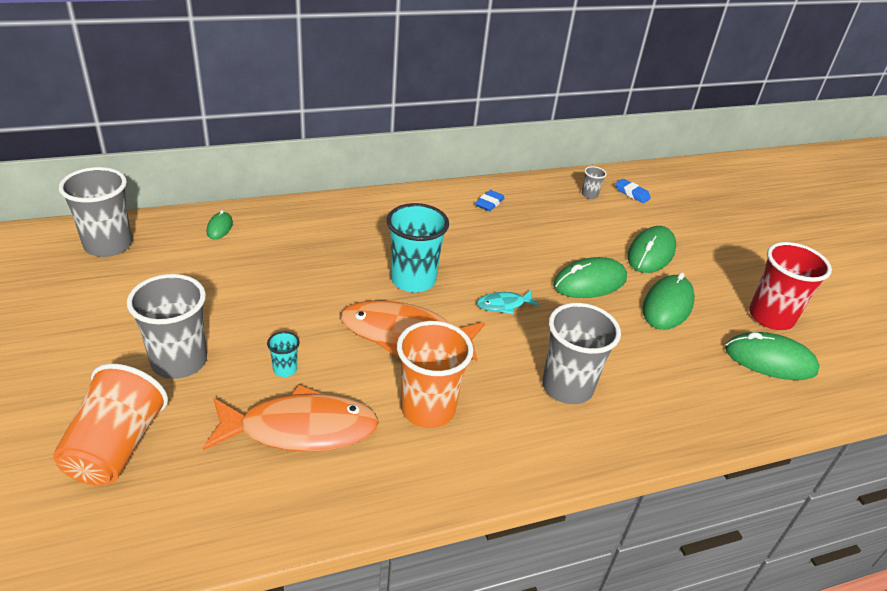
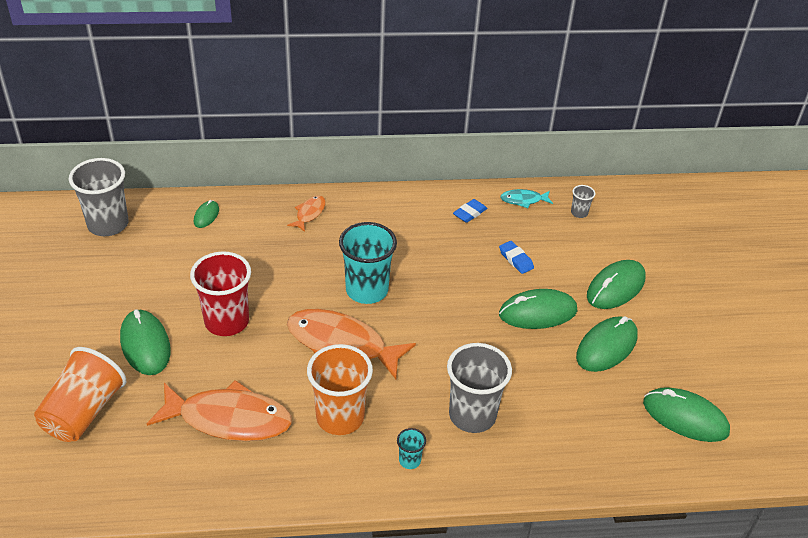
camera: 15 degrees right, 5 degrees up
grey cup [126,274,207,379] -> green mouse [120,310,171,375]
turquoise cup [267,332,300,377] -> turquoise cup moved to [397,428,426,469]
turquoise fish [477,290,540,314] -> turquoise fish moved to [500,189,553,208]
blue eraser [616,179,651,203] -> blue eraser moved to [499,241,534,274]
red cup [749,242,832,330] -> red cup moved to [190,251,251,336]
none -> orange fish [287,195,326,232]

